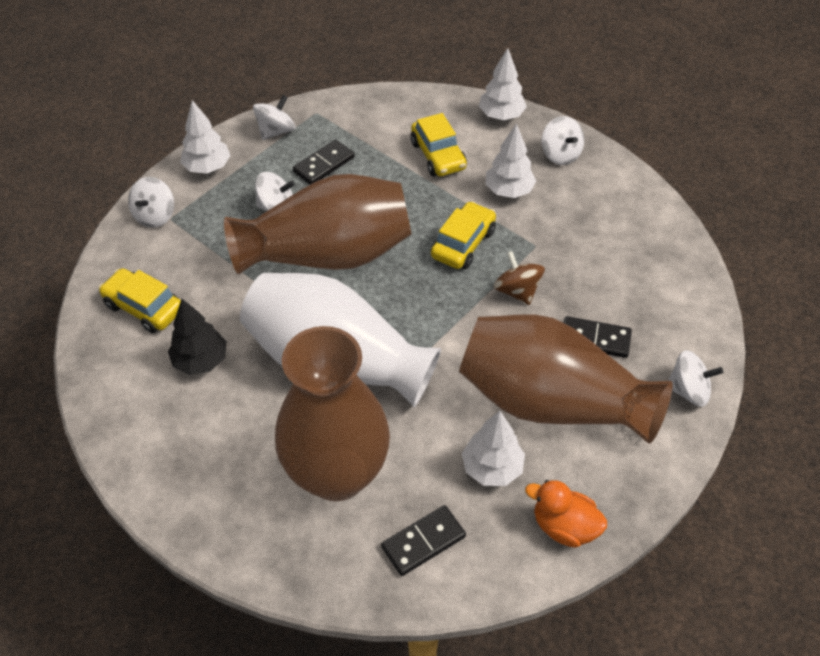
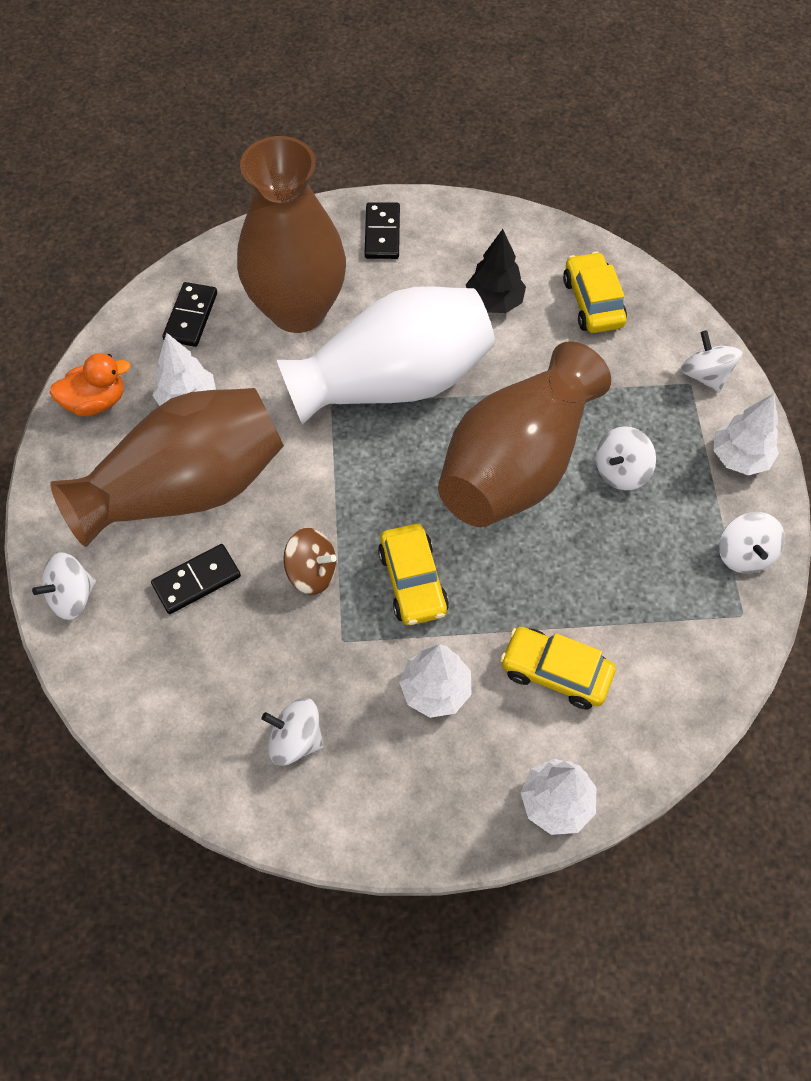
camera: 135 degrees right, 10 degrees up
yellow car [99,268,181,333] -> yellow car turned 90 degrees counterclockwise [563,252,627,333]
black domino [293,139,354,184] -> black domino moved to [365,202,400,259]
white spinning top [542,116,584,165] -> white spinning top moved to [262,698,323,766]

